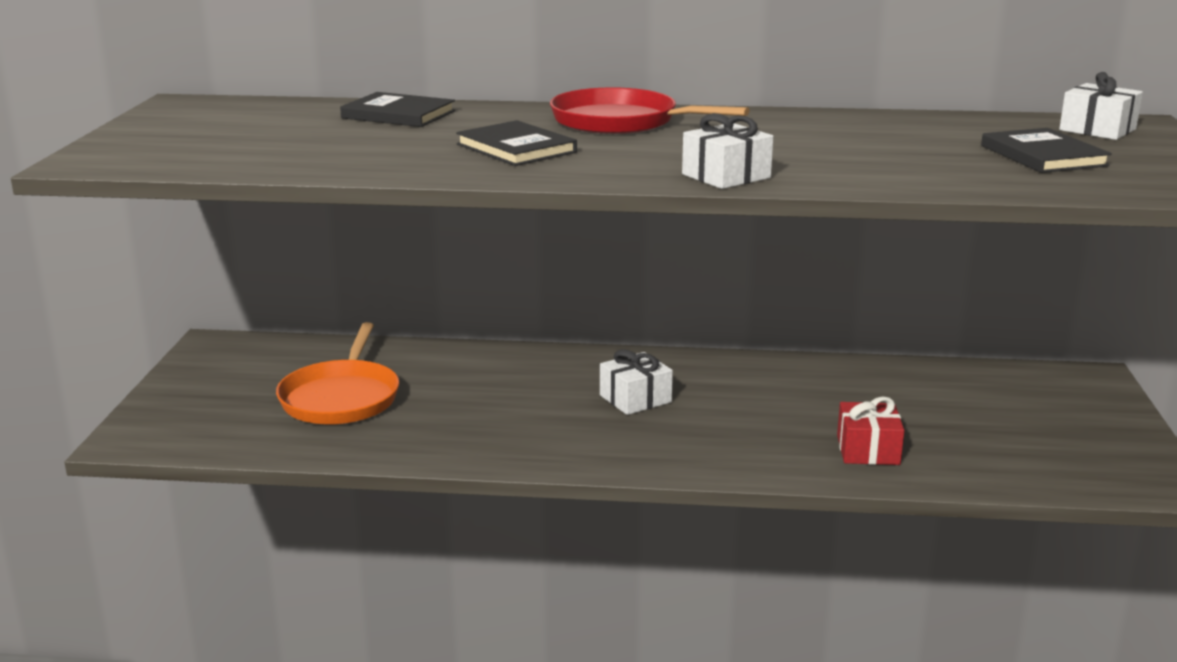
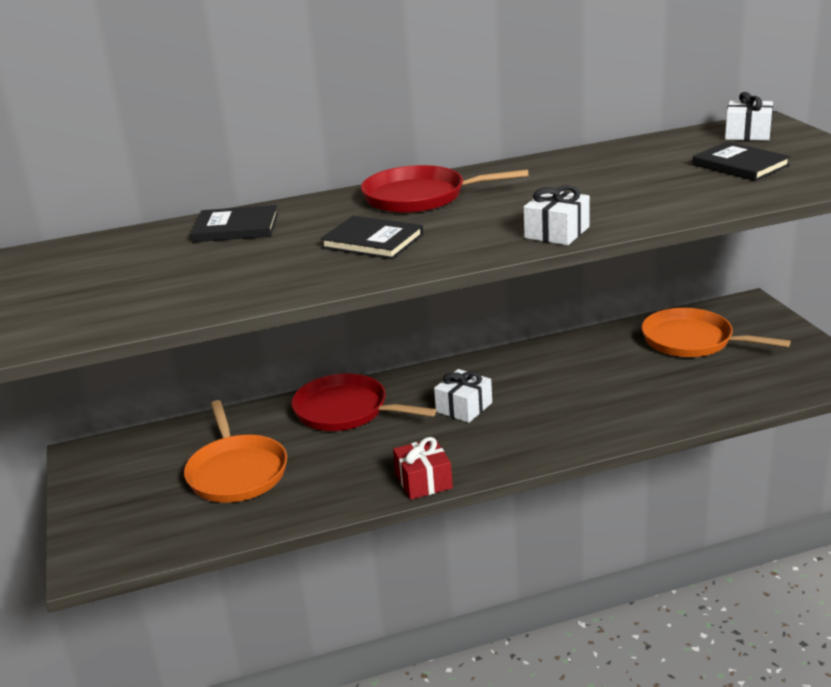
camera: 20 degrees left, 5 degrees up
red gift [837,396,904,465] -> red gift moved to [393,437,453,500]
none -> red pan [292,373,437,431]
none -> orange pan [641,308,791,357]

